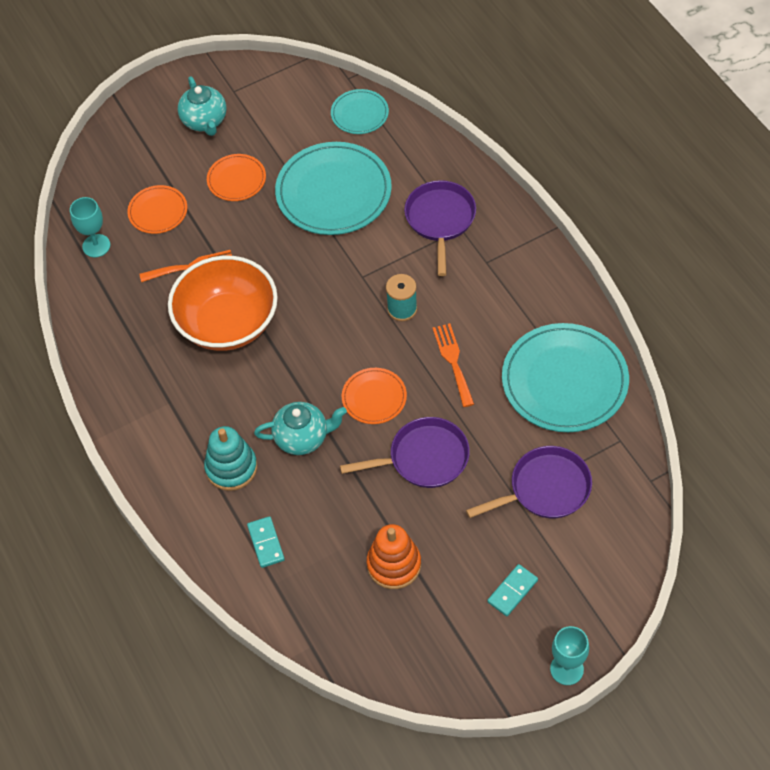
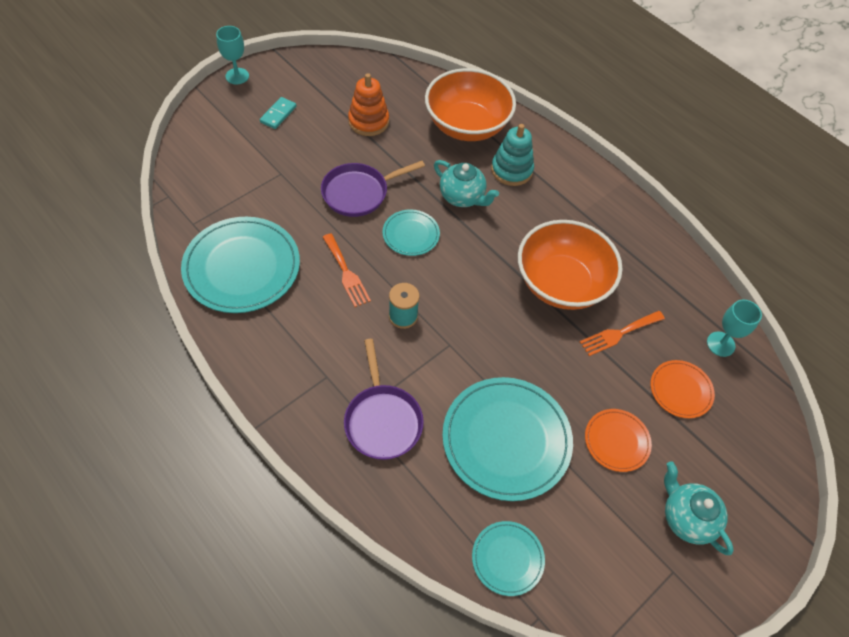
camera: 160 degrees right, 0 degrees up
turquoise domino [247,516,285,568] -> orange bowl [425,68,516,141]
turquoise teapot [254,402,347,455] -> turquoise teapot turned 120 degrees counterclockwise [434,160,499,207]
orange plate [342,368,407,424] -> turquoise plate [382,209,440,256]
purple pan [466,446,592,518] -> none

